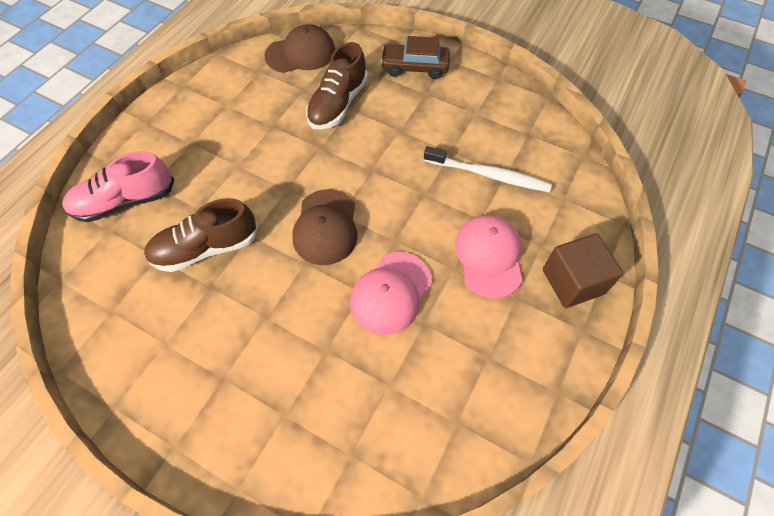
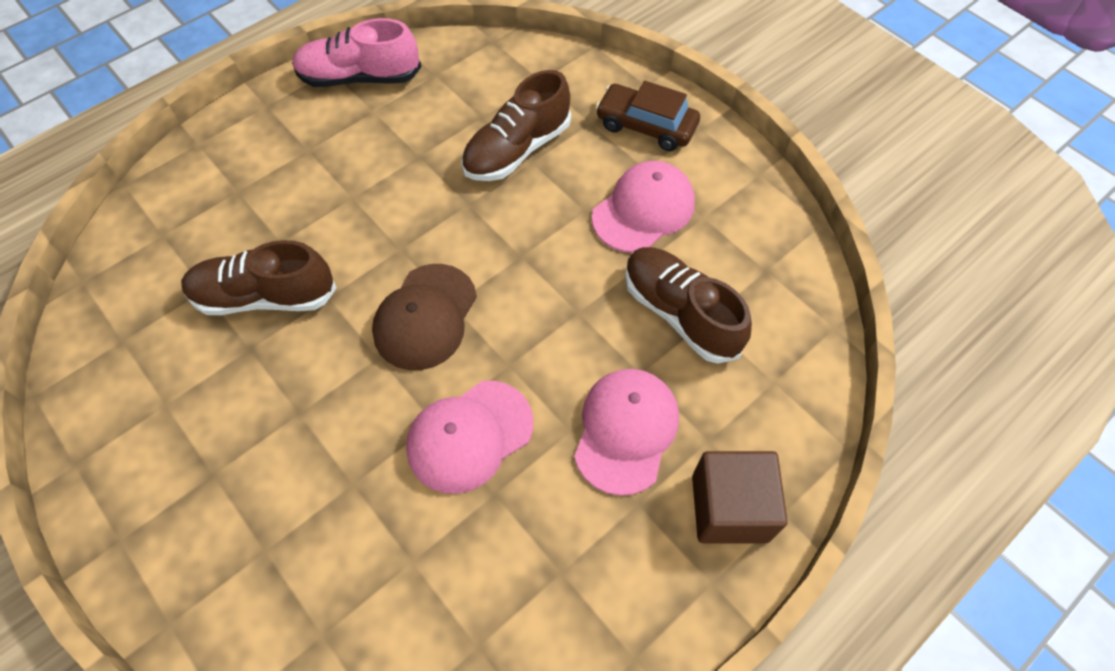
camera: 20 degrees right, 0 degrees up
pink shoe [62,151,175,222] -> pink shoe moved to [292,18,421,87]
brown cap [264,24,335,73] -> none
white toothbrush [424,146,552,192] -> brown shoe [625,247,752,363]
none -> pink cap [592,161,695,253]

